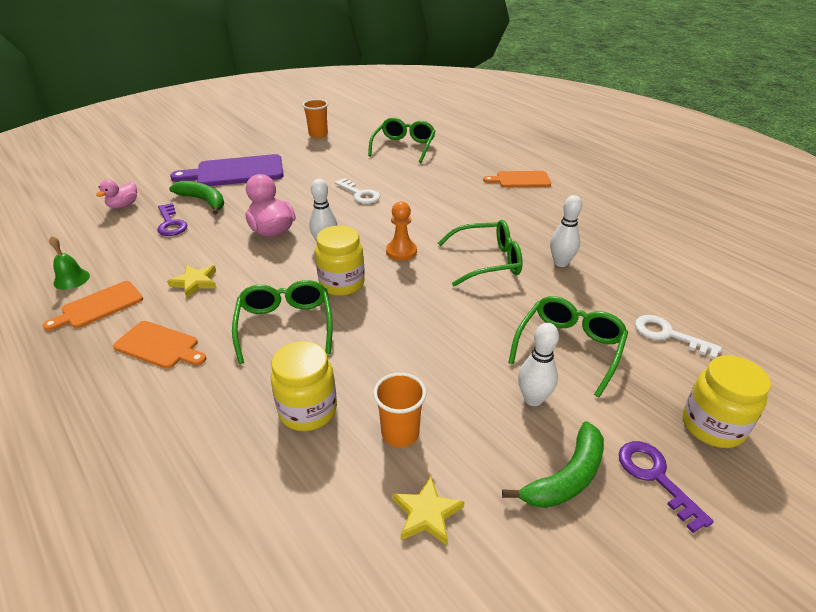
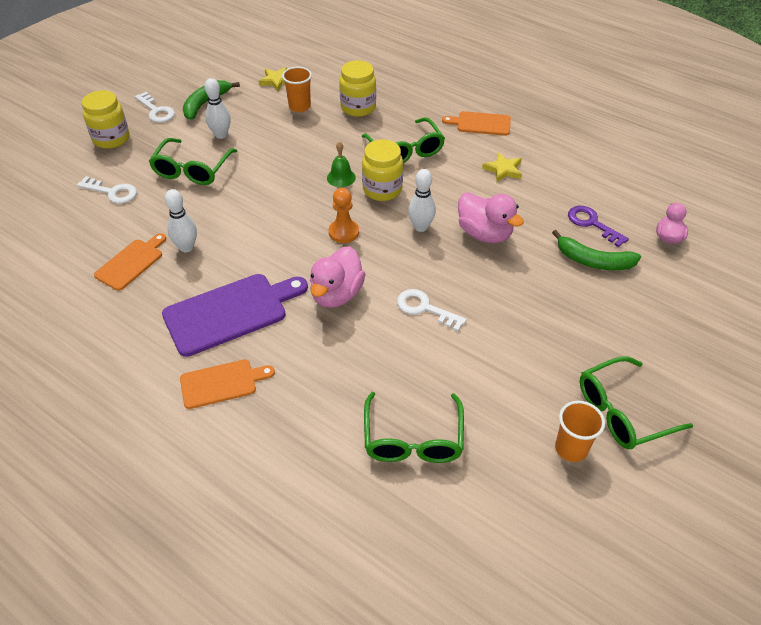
camera: 165 degrees right, 10 degrees up
orange cutting board [42,281,143,331] -> orange cutting board moved to [94,233,166,291]
green bell [49,236,90,290] -> green bell moved to [327,141,356,187]
purple cutting board [170,154,284,186] -> purple cutting board moved to [162,274,308,357]
green glasses [438,220,523,287] -> green glasses moved to [580,356,693,449]
purple key [619,441,714,533] -> white key [135,92,175,123]
none -> pink duck [310,246,365,308]

